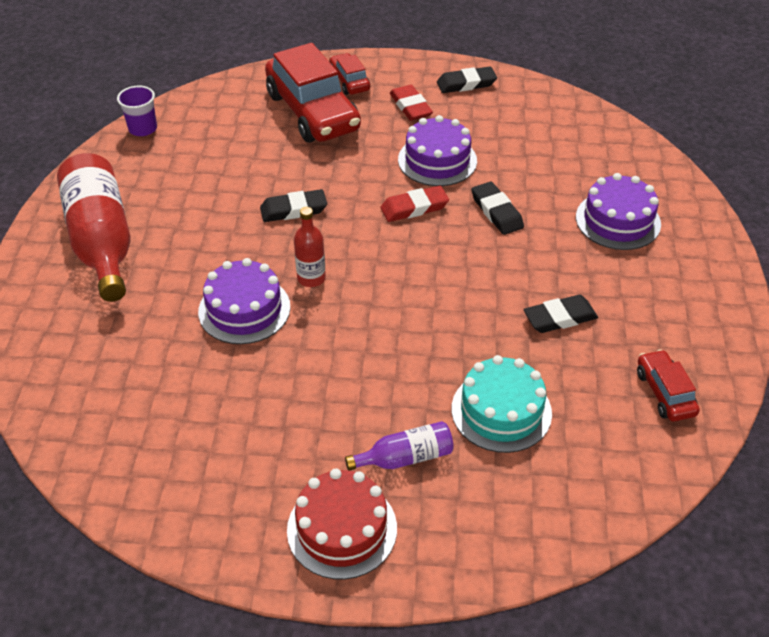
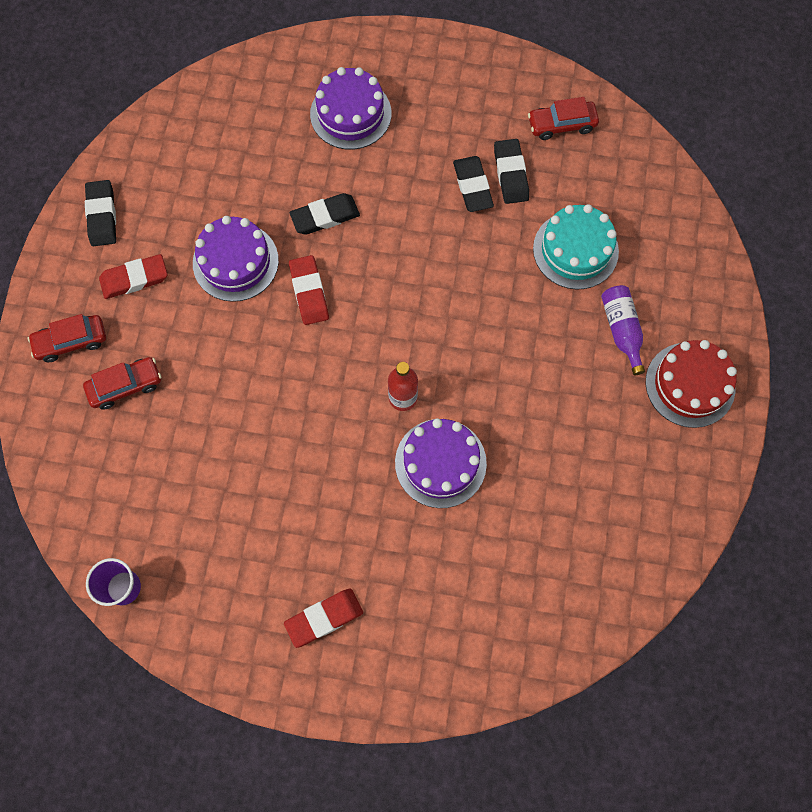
camera: 85 degrees left, 25 degrees up
red bottle [57,153,131,302] -> red eraser [284,589,363,648]
black eraser [260,189,327,222] -> black eraser moved to [494,139,529,204]
red car [265,43,361,142] -> red car [83,357,161,410], size x0.48

